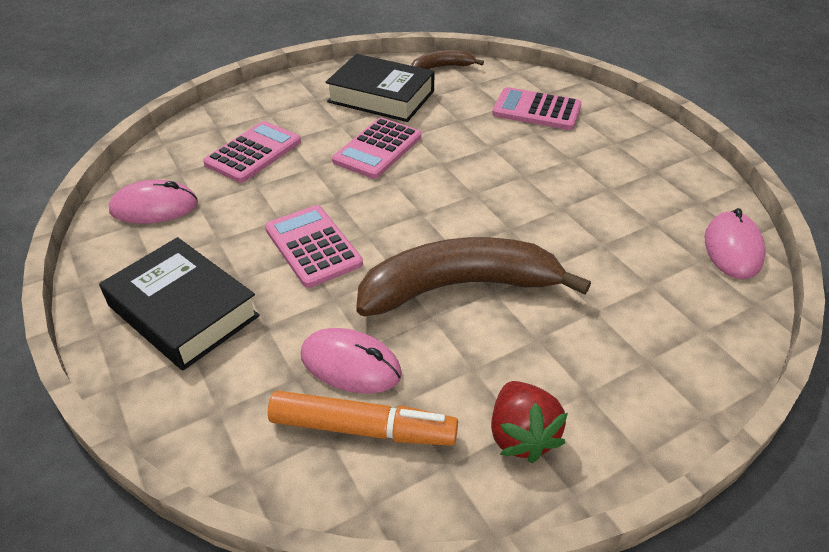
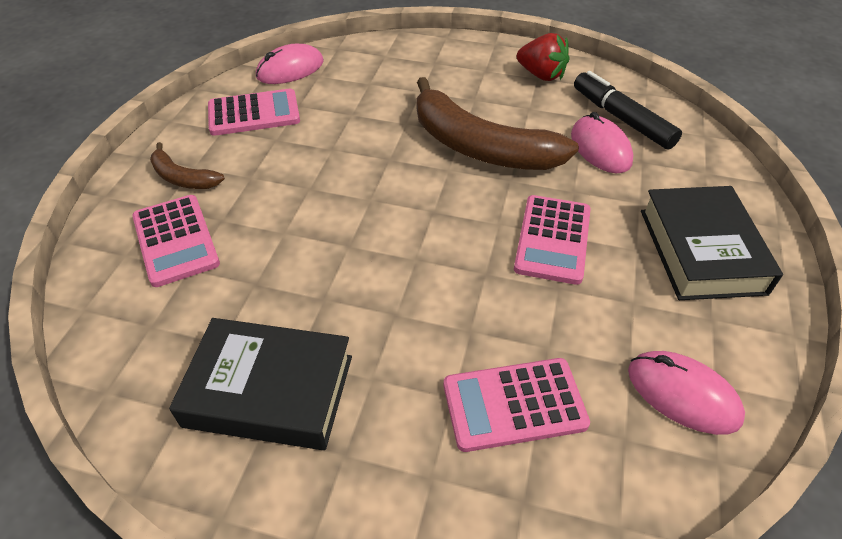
camera: 135 degrees left, 5 degrees up
orange marker [268,390,458,446] -> black marker [574,71,682,150]
black book [325,54,435,122] -> black book turned 60 degrees counterclockwise [169,318,352,450]
pink calculator [332,118,421,179] -> pink calculator moved to [208,89,300,136]
brown banana [411,50,484,69] -> brown banana moved to [150,142,225,189]
red strawberry [491,381,568,463] -> red strawberry turned 90 degrees clockwise [517,33,569,81]

